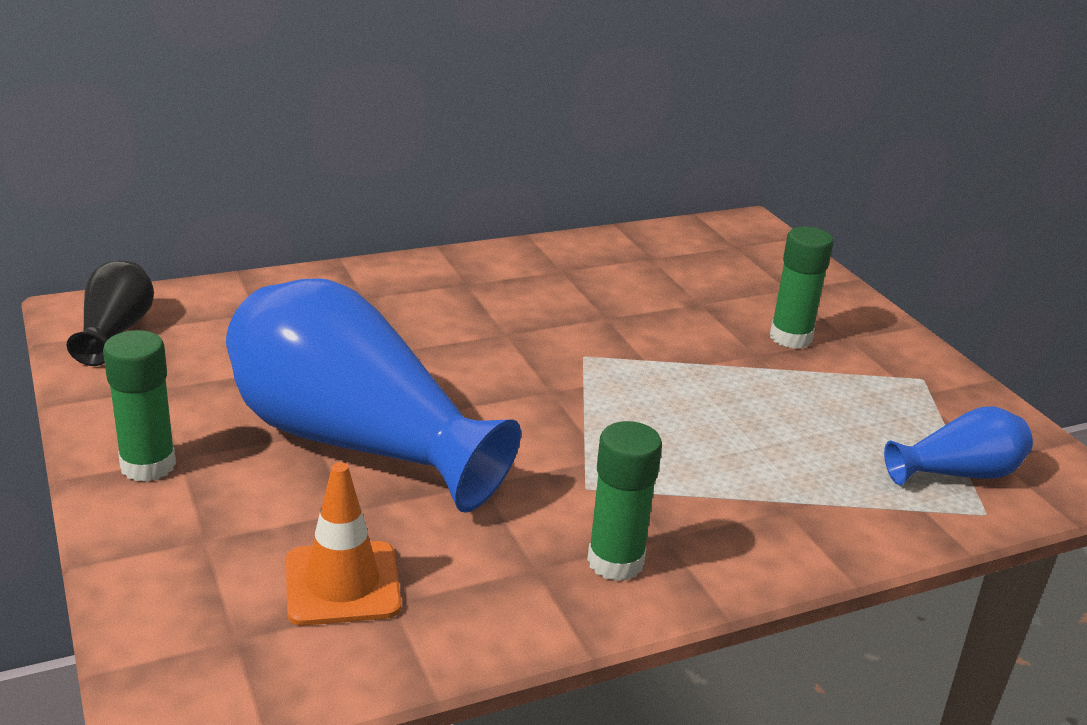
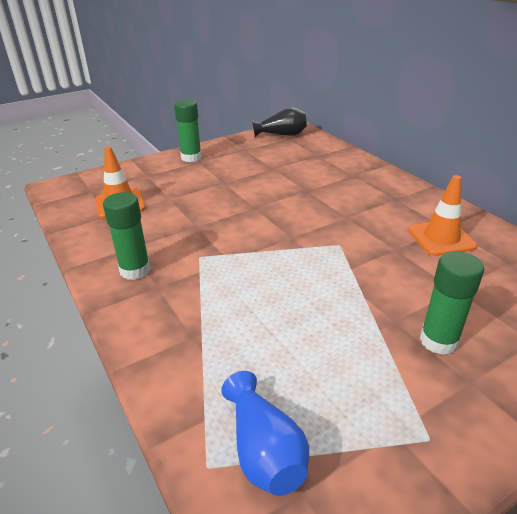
camera: 85 degrees right, 5 degrees up
blue vase [226,278,521,513] -> none
none -> orange traffic cone [408,175,477,256]

